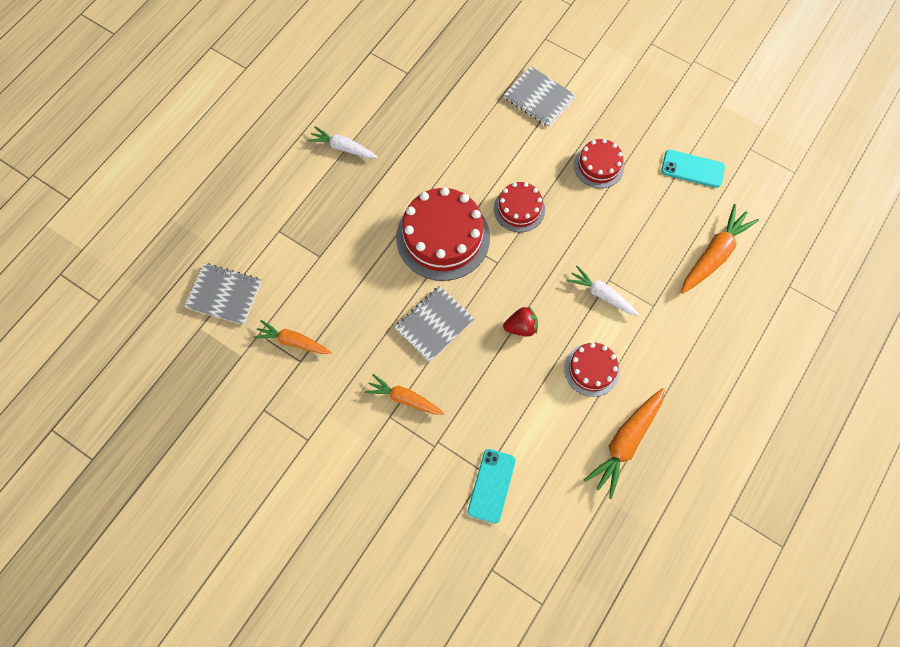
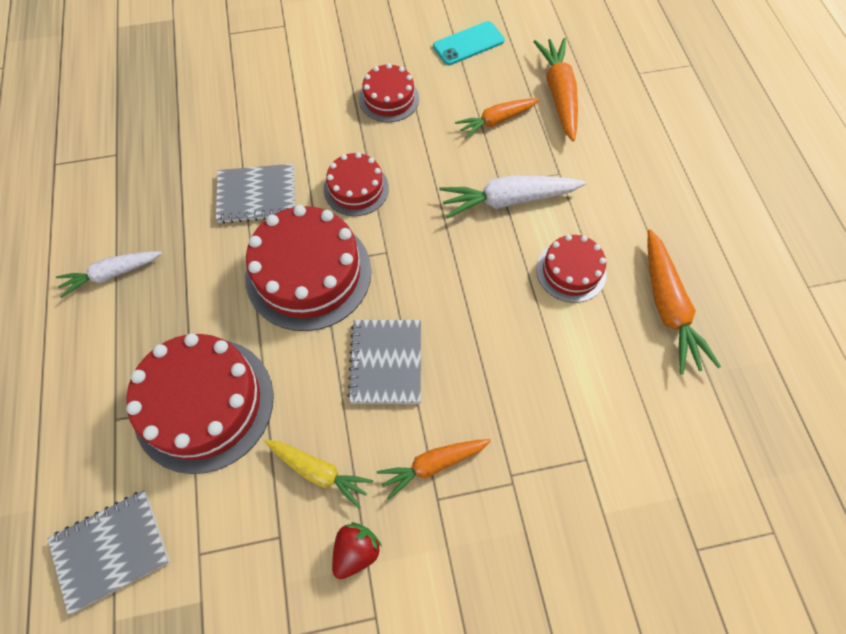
camera: 45 degrees left, 5 degrees down
orange carrot [253,320,332,354] -> orange carrot moved to [455,99,539,138]
turquoise phone [468,449,516,524] -> none
red strawberry [503,307,538,337] -> red strawberry moved to [332,522,382,579]
grey notebook [504,66,576,127] -> grey notebook moved to [216,164,295,224]
white carrot [567,266,639,316] -> white carrot [439,176,586,218], size x1.50
none -> red cake [126,333,274,474]
none -> yellow carrot [264,440,374,509]

